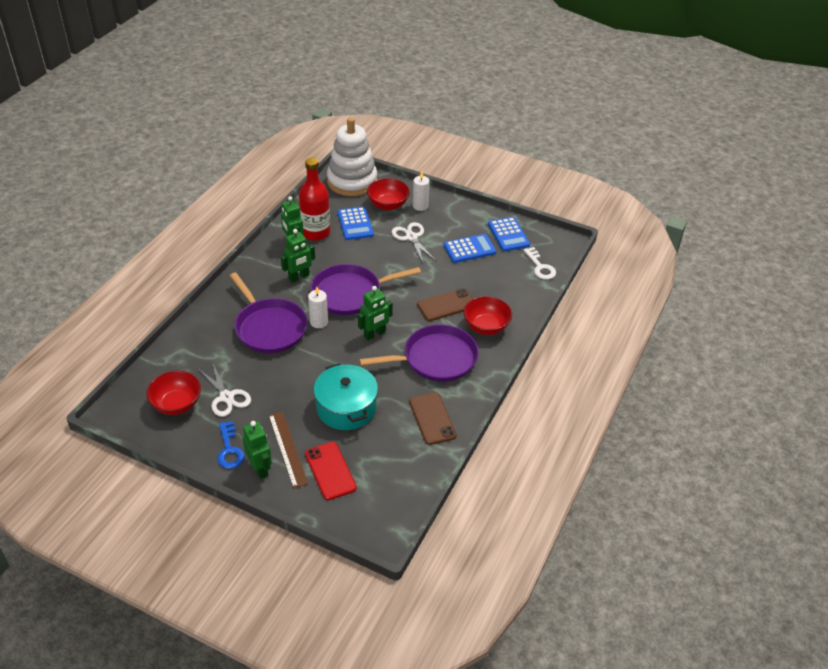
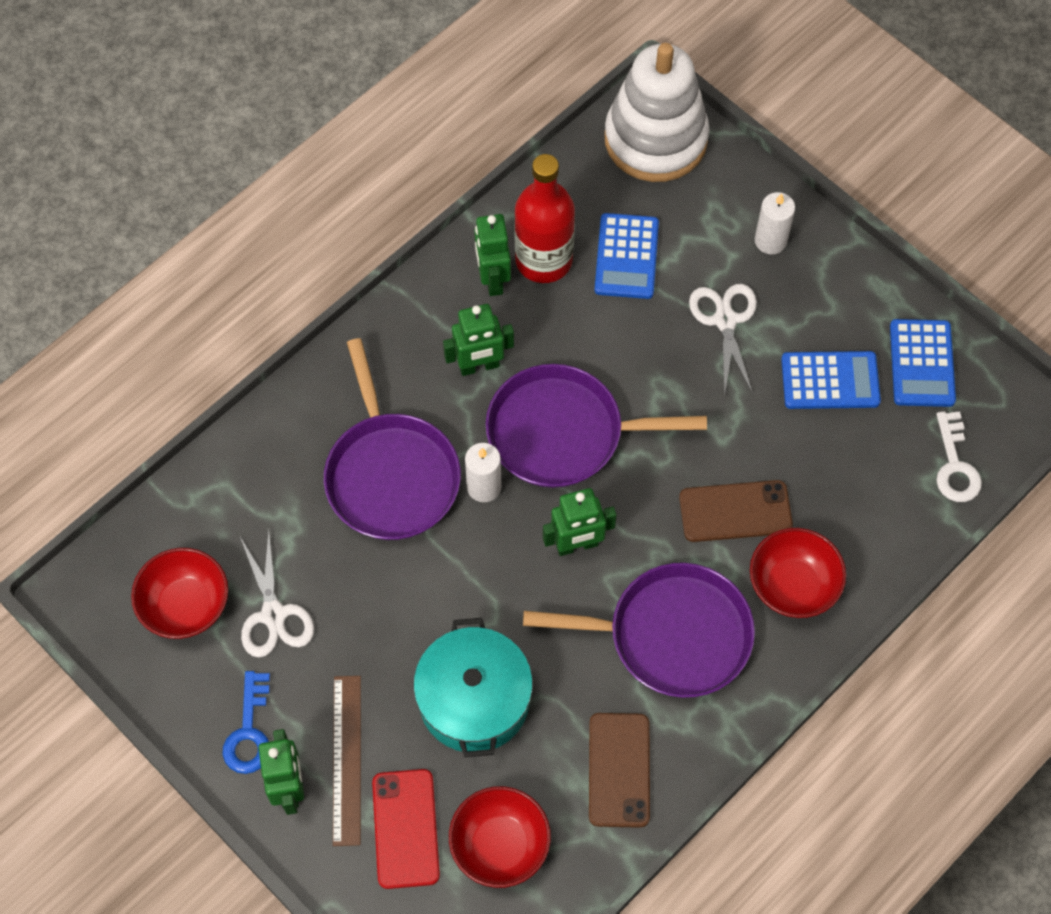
camera: 20 degrees right, 20 degrees up
red bowl [367,178,410,210] -> red bowl moved to [449,786,551,888]

